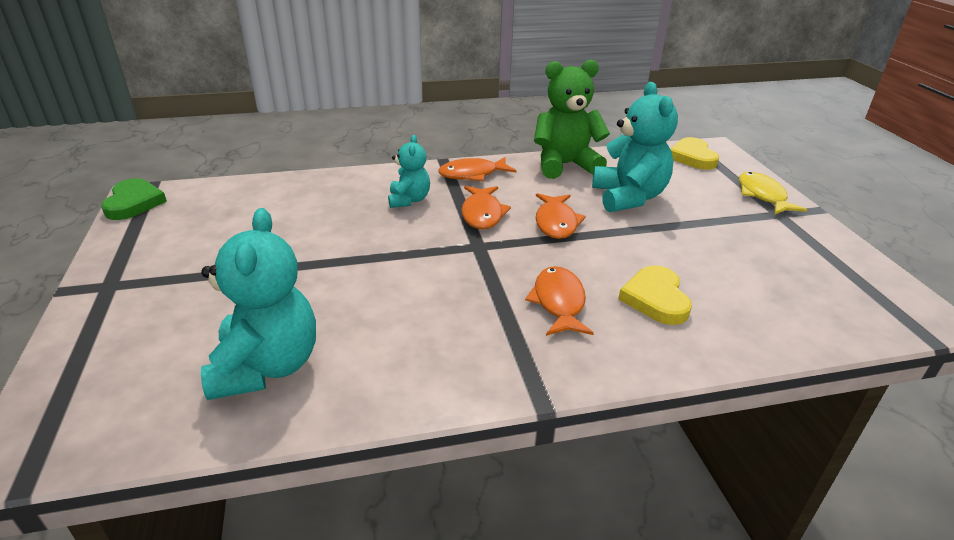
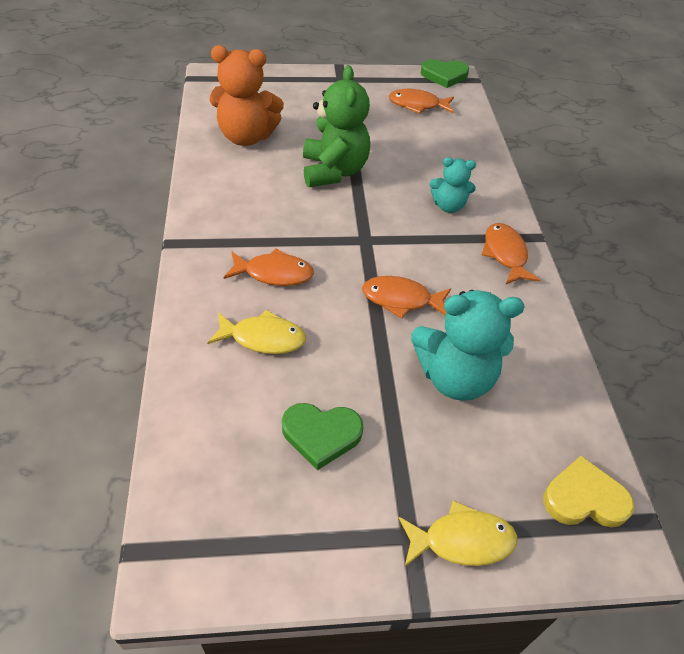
camera: 95 degrees right, 15 degrees up
turquoise teddy bear [201,208,316,400] -> orange teddy bear [210,45,284,146]
orange fish [461,186,511,229] -> orange fish moved to [389,89,454,114]
green teddy bear [534,60,610,179] -> green teddy bear moved to [303,65,370,187]
yellow heart [618,265,692,325] -> yellow fish [207,309,306,354]
none -> green heart [282,403,364,470]

